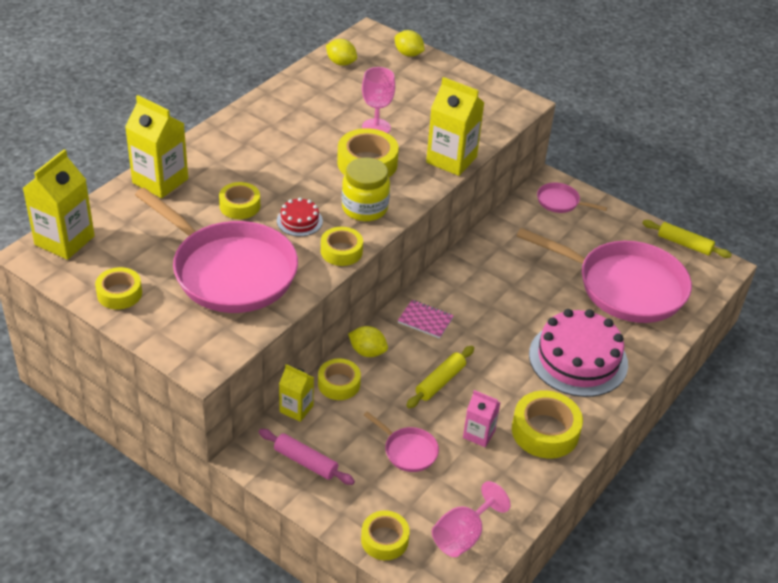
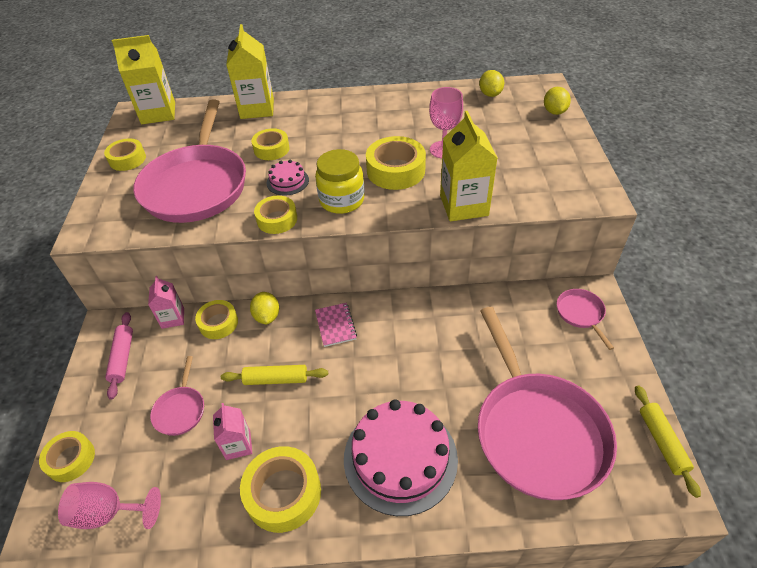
camera: 55 degrees right, 5 degrees up
red cake [277,198,323,236] -> pink cake [267,160,309,196]
yellow carton [279,364,314,422] -> pink carton [148,276,184,329]

